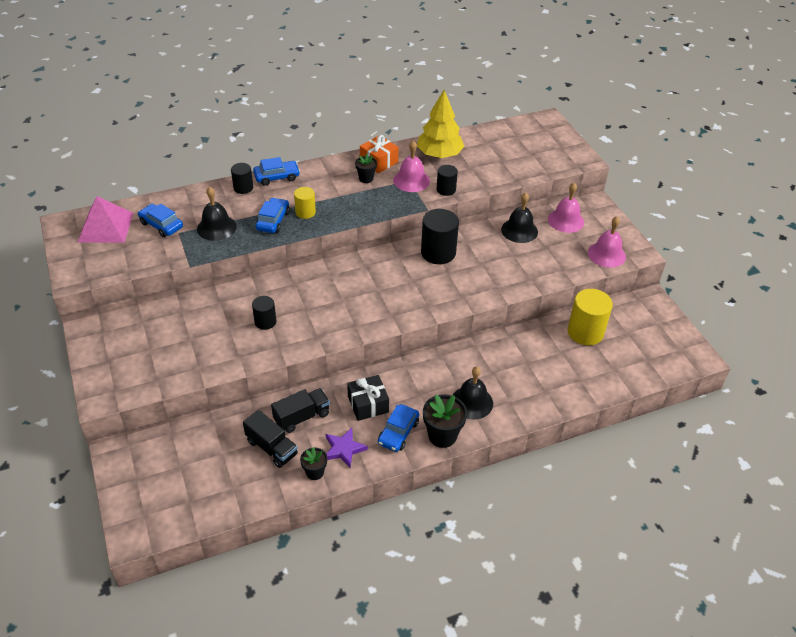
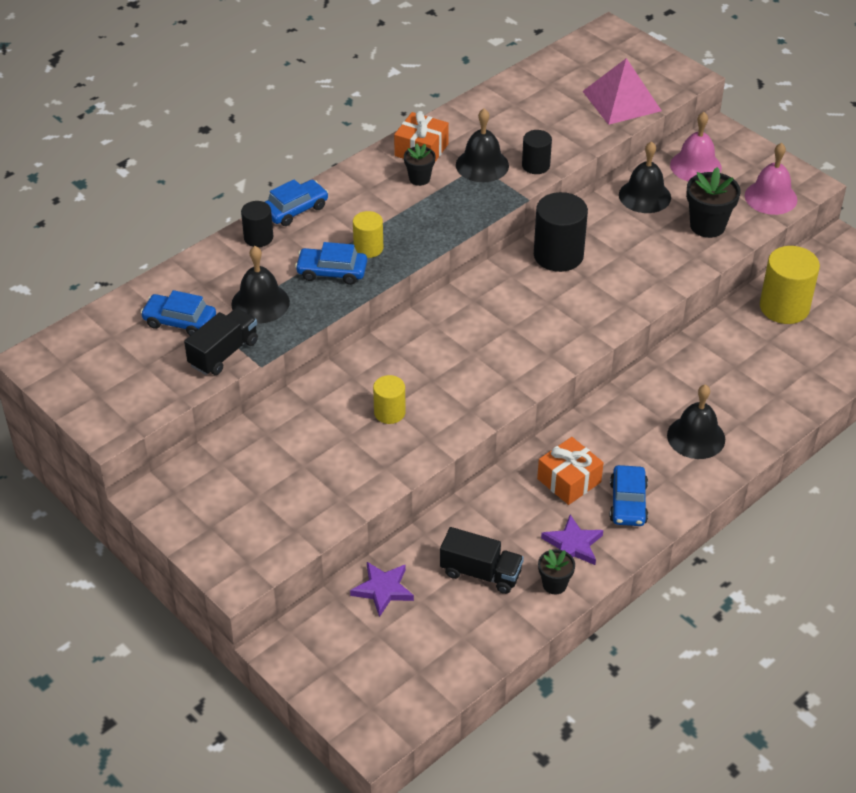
camera: 20 degrees left, 0 degrees up
pink pyramid [78,196,134,243] -> pink pyramid moved to [583,58,662,125]
black cylinder [252,296,276,330] -> yellow cylinder [373,375,406,424]
blue car [256,198,290,233] -> blue car turned 75 degrees counterclockwise [295,242,367,285]
black truck [271,388,330,433] -> black truck moved to [184,308,258,375]
black gift [347,375,389,421] -> orange gift [537,437,604,505]
pink bell [393,140,430,192] -> black bell [456,109,509,182]
yellow tree [417,90,465,158] -> none
black flower pot [423,394,467,448] -> black flower pot moved to [686,167,741,238]
none -> purple star [350,562,414,617]

